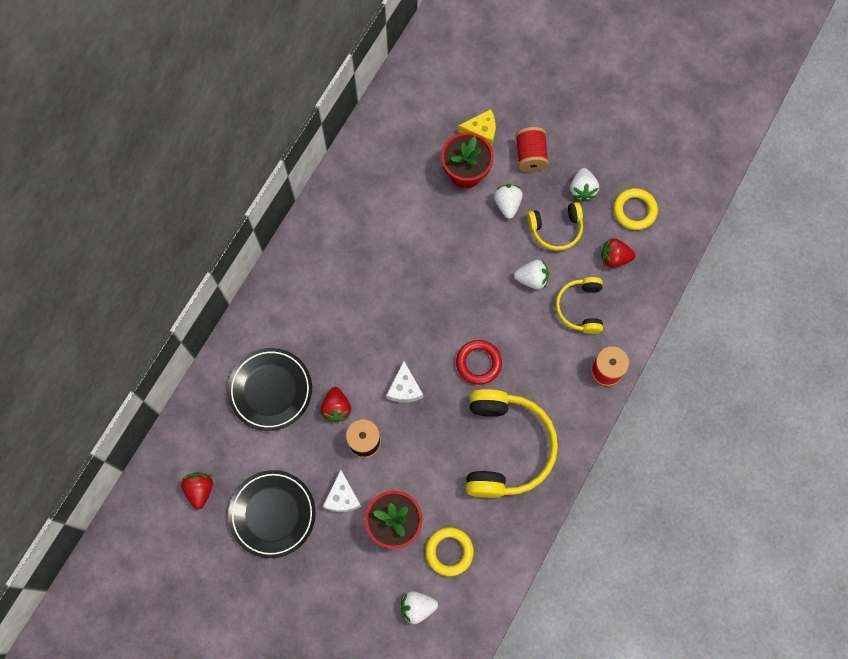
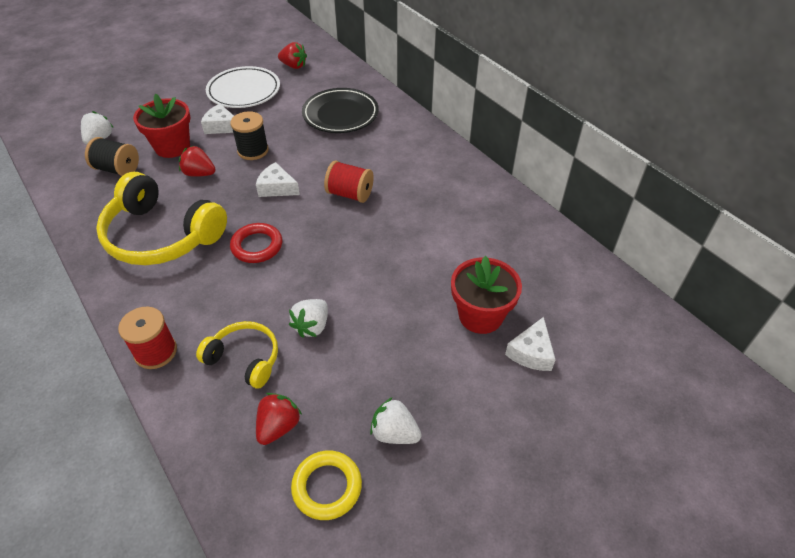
camera: 115 degrees right, 25 degrees down
black plate [228,470,316,558] -> white plate [206,66,280,108]
red strawberry [321,387,351,422] -> red strawberry moved to [179,146,216,177]
yellow ring [426,527,474,576] -> black spool [85,137,139,176]
yellow cheese [458,109,496,147] -> white cheese [505,317,556,371]
white strawberry [494,184,523,219] -> none
red spool [515,127,549,172] -> red spool moved to [324,160,374,203]
yellow headphones [527,202,583,251] -> none

